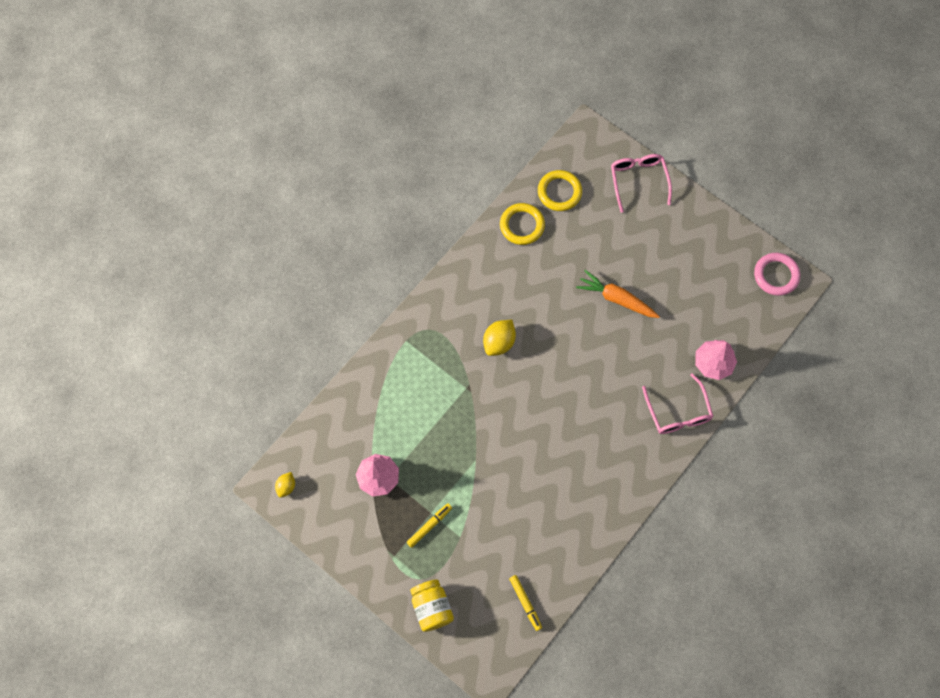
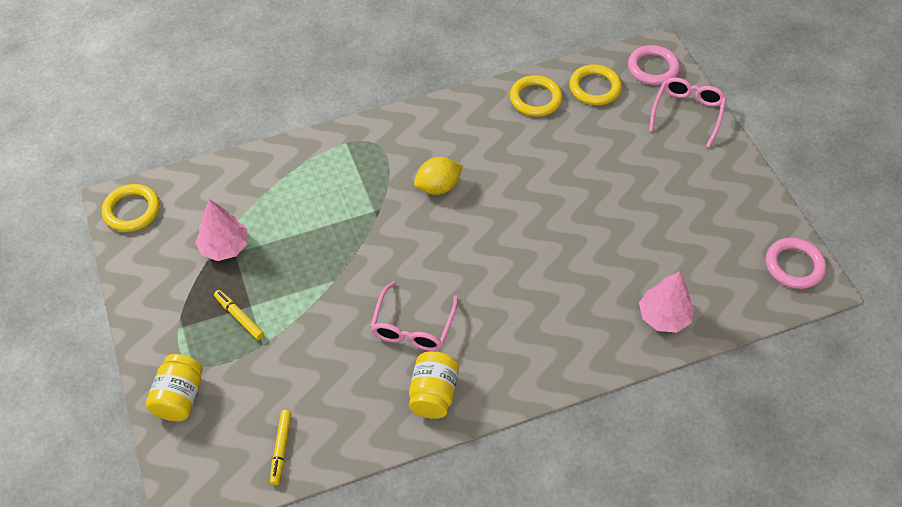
camera: 30 degrees right, 15 degrees down
yellow lemon [275,472,295,498] -> yellow ring [102,184,160,232]
yellow marker [407,503,452,548] -> yellow marker turned 120 degrees counterclockwise [214,290,264,340]
orange carrot [576,270,660,318] -> none
pink glasses [642,373,714,434] -> pink glasses moved to [370,281,458,351]
none -> yellow jar [409,351,459,419]
none -> pink ring [628,45,680,85]

